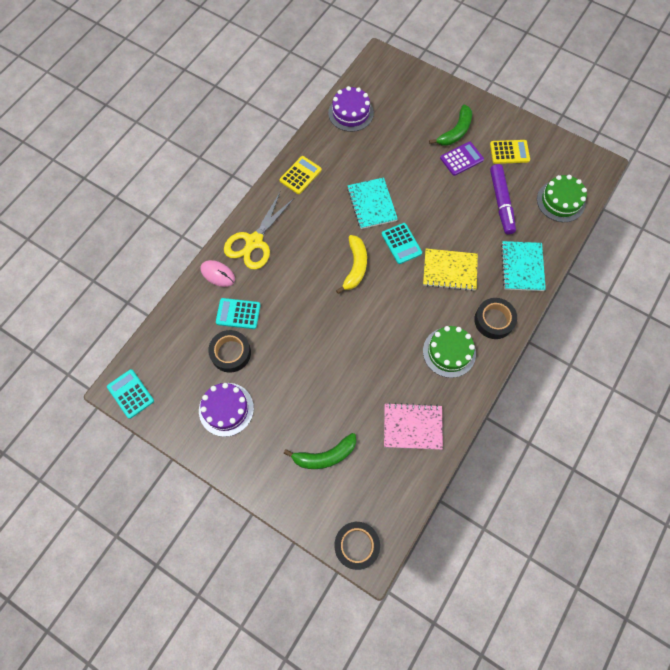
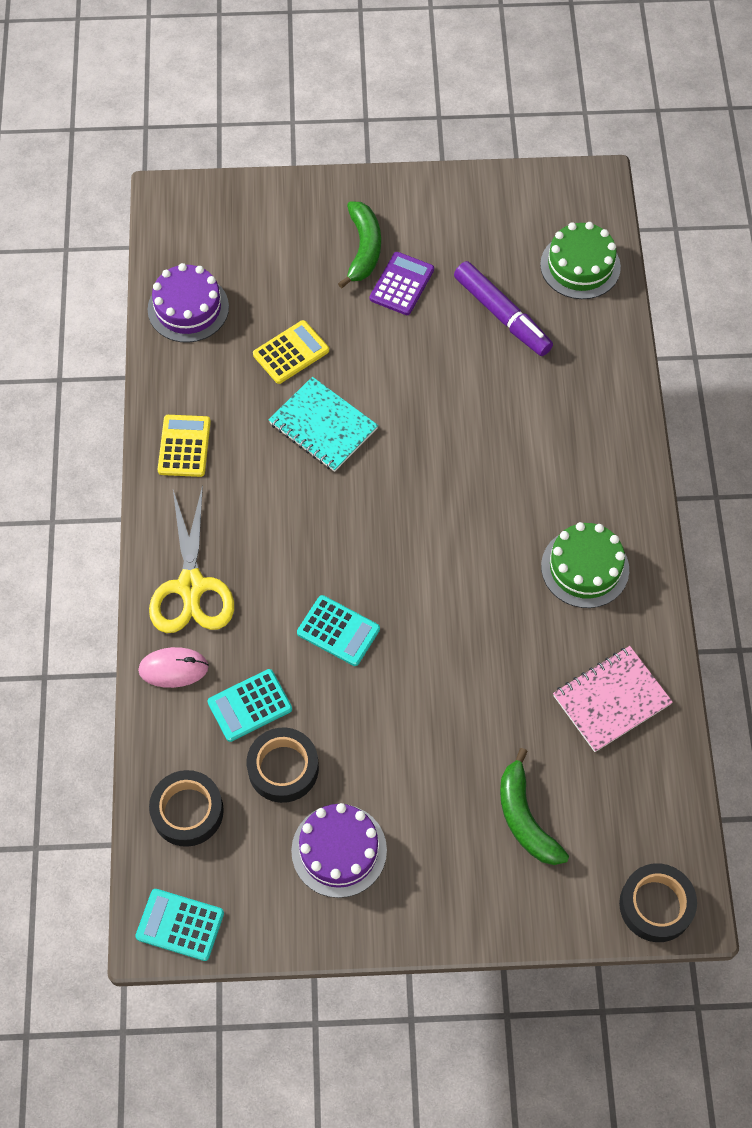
camera: 35 degrees left, 5 degrees down
green banana [284,433,356,469] -> green banana turned 120 degrees clockwise [500,748,569,865]
yellow banana [336,235,367,294] -> none
turquoise calculator [382,223,422,264] -> turquoise calculator moved to [297,595,380,666]
yellow notebook [423,249,478,291] -> none
black tape [474,298,517,339] -> black tape moved to [149,770,224,847]
yellow calculator [490,140,530,164] -> yellow calculator moved to [253,320,329,384]
turquoise notebook [501,241,546,291] -> none

